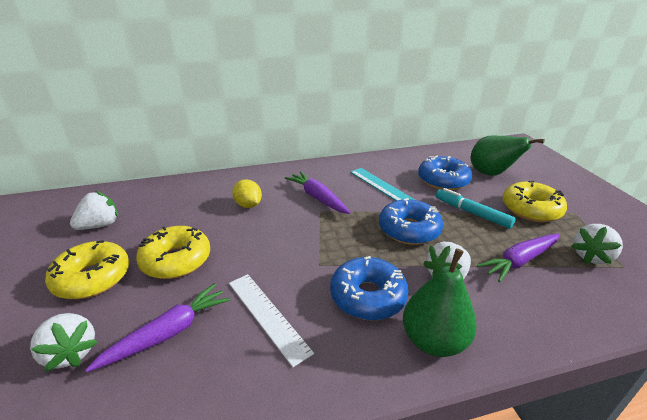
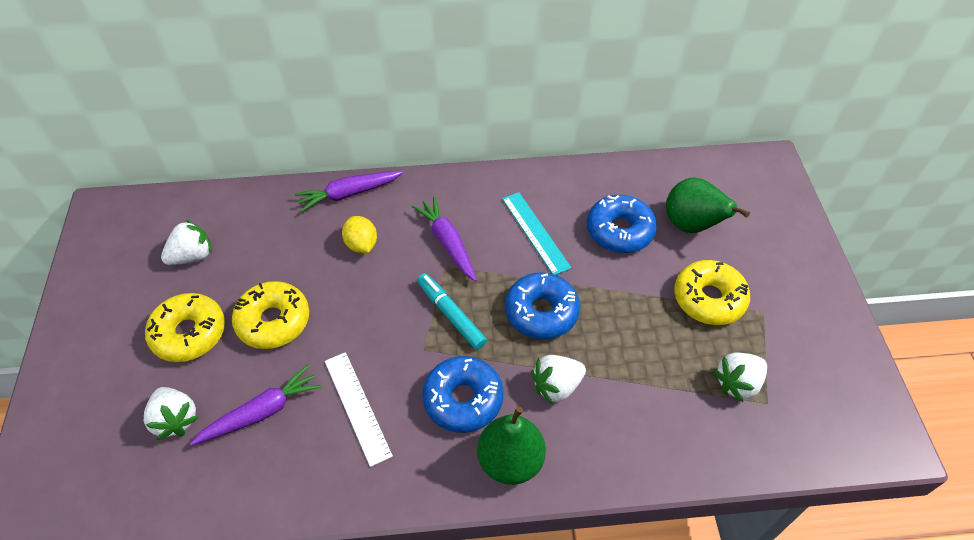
camera: 10 degrees right, 20 degrees up
turquoise marker [436,188,515,229] -> turquoise marker moved to [417,273,487,350]
purple carrot [477,233,560,282] -> purple carrot moved to [295,171,403,212]

